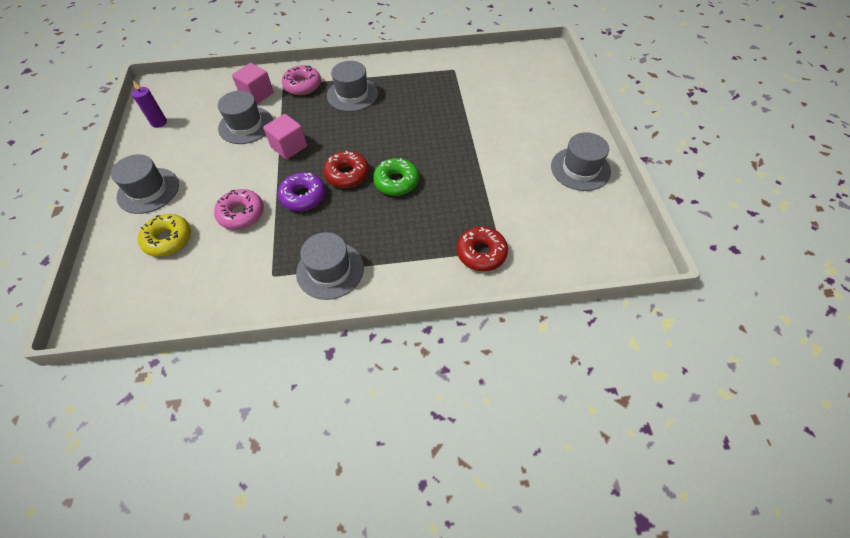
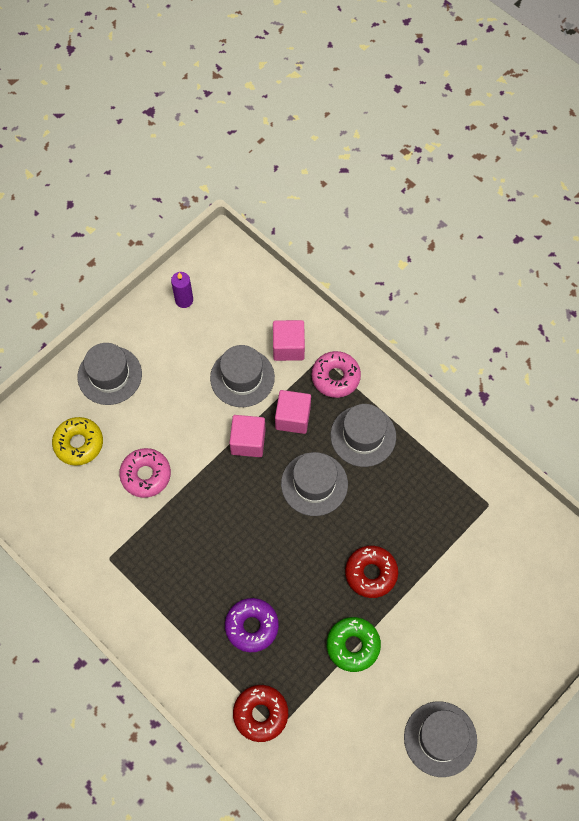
camera: 50 degrees right, 10 degrees up
purple donut [278,172,326,211] -> purple donut moved to [225,598,279,652]
grey hat [296,232,364,300] -> grey hat moved to [281,452,348,516]
red donut [323,151,369,188] -> red donut moved to [345,545,398,598]
green donut [373,158,419,196] -> green donut moved to [327,617,381,672]
none -> pink cube [275,390,311,434]

